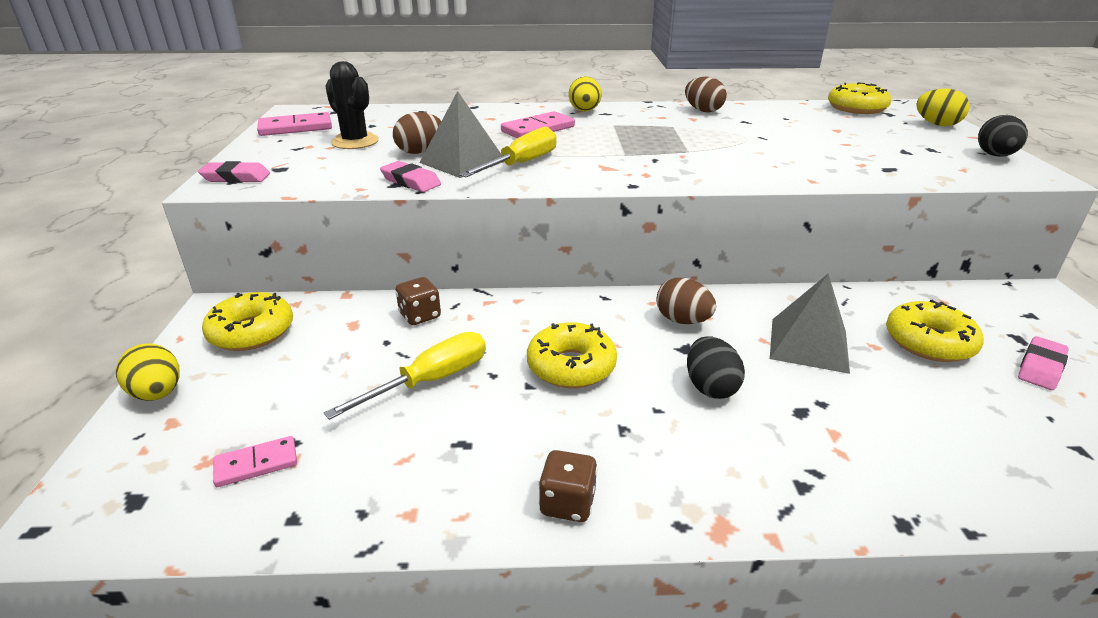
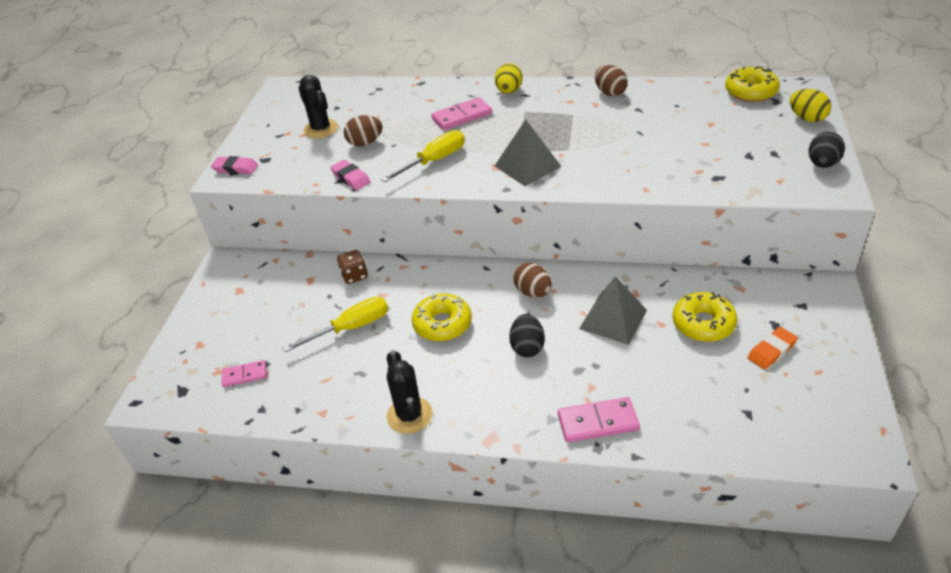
camera: 15 degrees right, 10 degrees up
yellow egg [116,344,180,401] -> none
yellow donut [202,292,293,351] -> none
pink domino [257,112,332,136] -> pink domino moved to [558,397,640,442]
grey pyramid [419,91,504,178] -> grey pyramid moved to [495,120,562,186]
brown dice [538,450,598,522] -> black cactus [387,350,433,434]
pink eraser [1018,336,1069,390] -> orange eraser [747,327,798,370]

